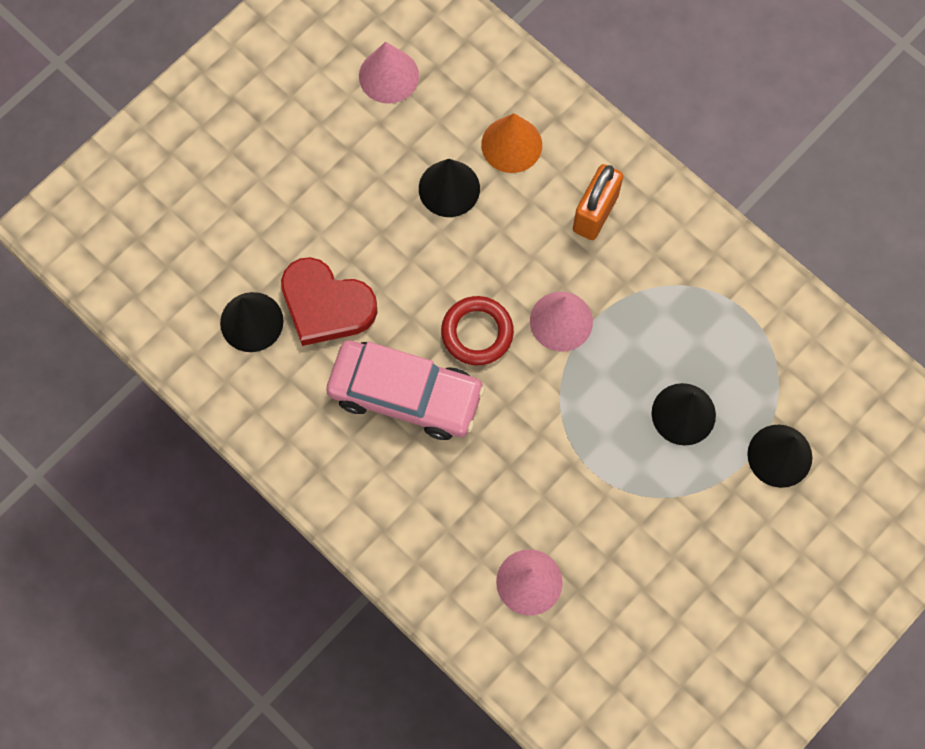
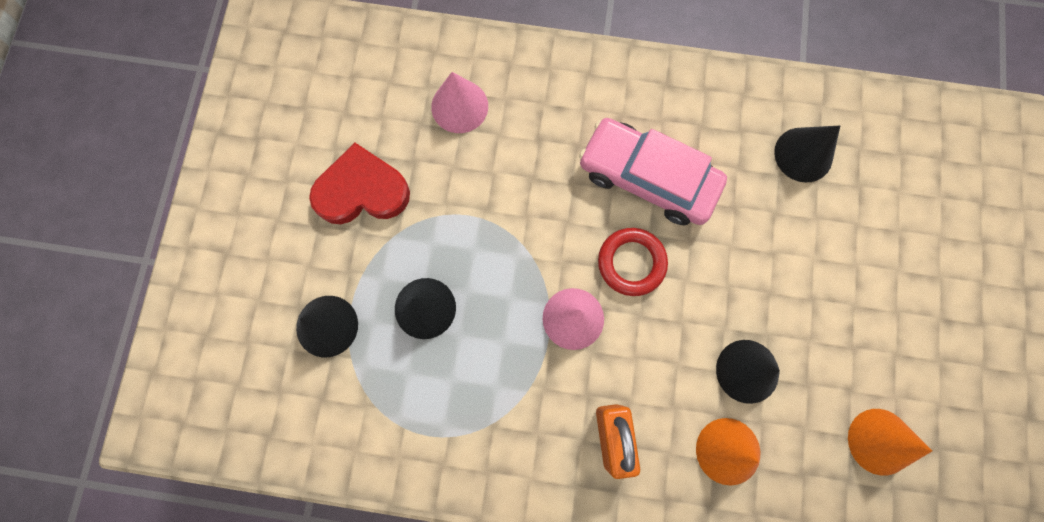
camera: 145 degrees right, 5 degrees up
red heart [281,257,378,346] -> red heart moved to [309,143,410,224]
pink car [327,340,485,440] -> pink car turned 45 degrees clockwise [579,118,727,225]
pink cone [359,42,419,104] -> orange cone [848,409,932,476]

